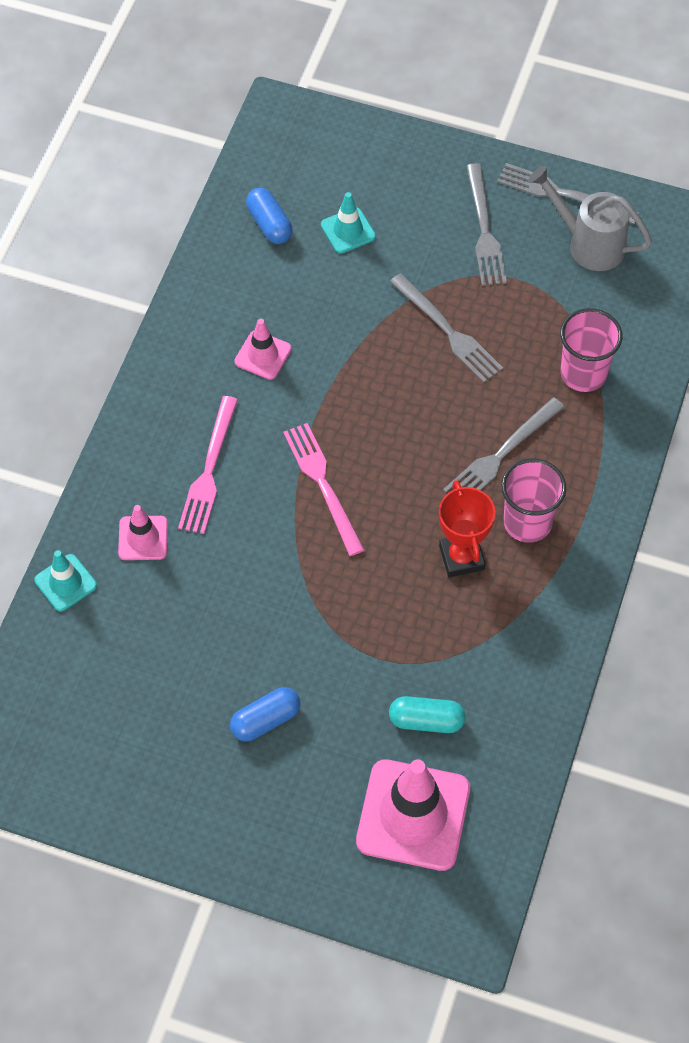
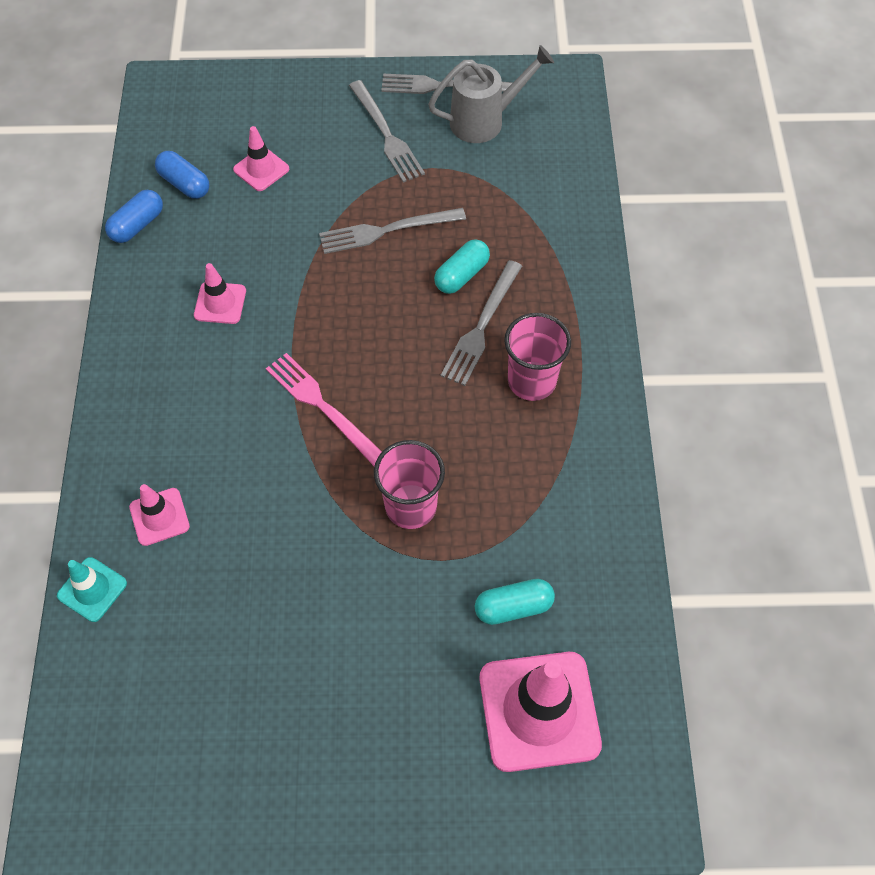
camera: 20 degrees left, 0 degrees up
pink fork [178,396,238,534] -> none
blue capsule [230,687,301,741] -> blue capsule moved to [105,190,163,243]
turquoise traffic cone [321,192,376,254] -> pink traffic cone [233,126,289,191]
grey fork [390,273,503,383] -> grey fork turned 135 degrees clockwise [319,208,466,254]
red trophy [439,481,496,577] -> none
grey watering can [528,165,652,271] -> grey watering can turned 150 degrees clockwise [428,45,554,143]
pink cup [560,308,623,392] -> pink cup moved to [374,440,445,529]
none -> turquoise capsule [434,239,490,294]

